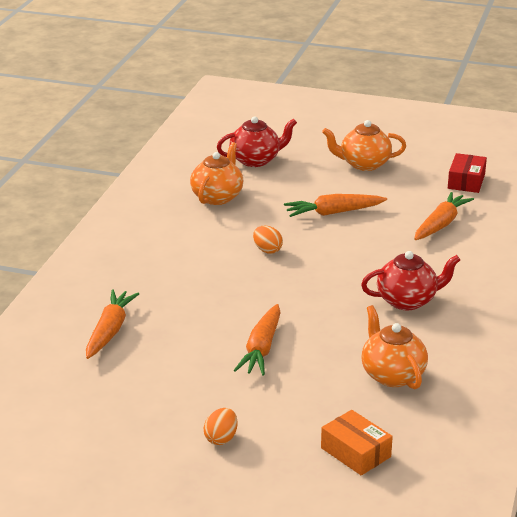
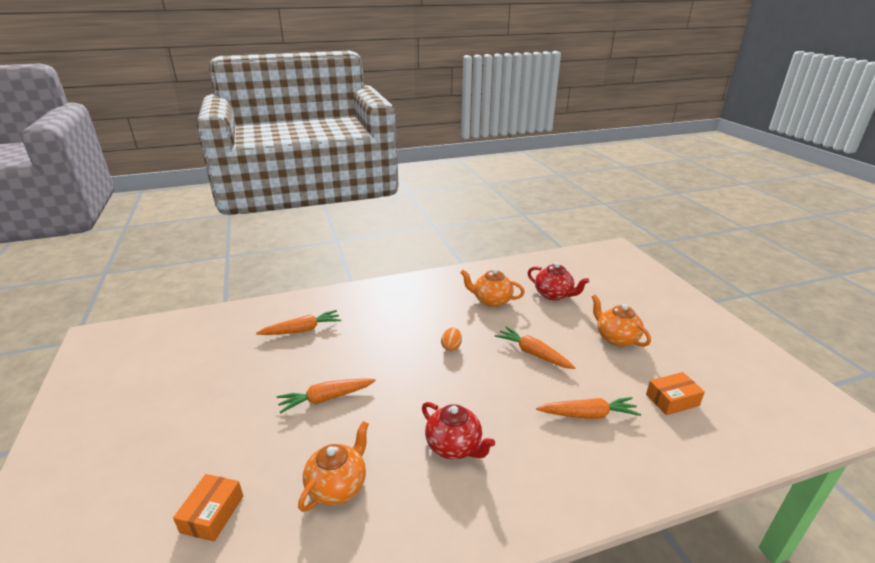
camera: 55 degrees right, 0 degrees up
orange teapot [190,142,244,205] -> orange teapot turned 150 degrees counterclockwise [460,269,525,307]
orange egg [204,408,238,445] -> none
red box [448,153,487,193] -> orange box [646,372,705,415]

